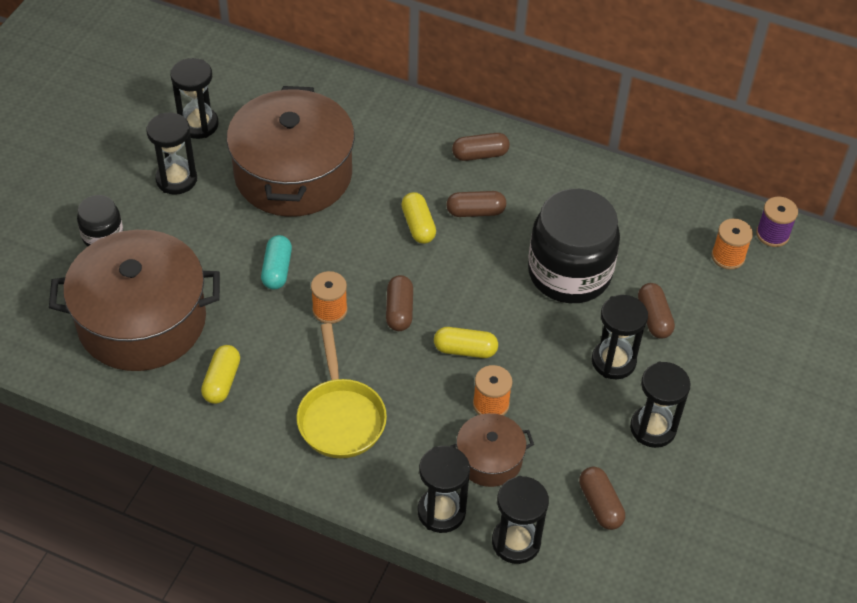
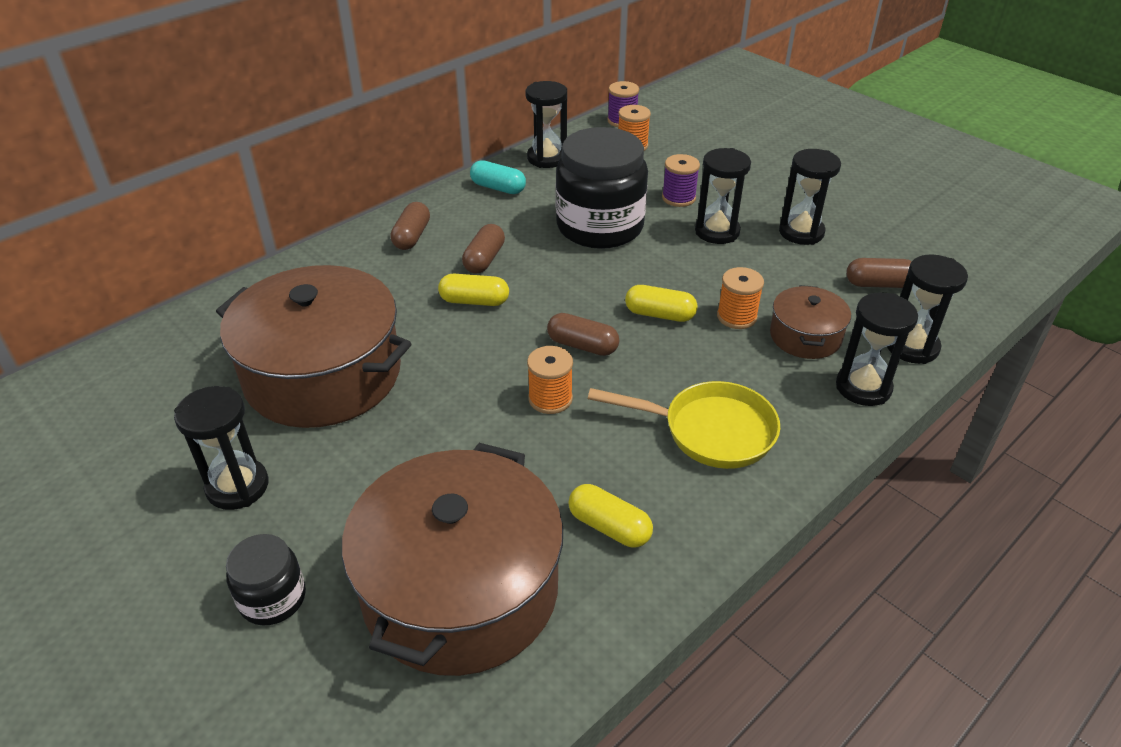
camera: 65 degrees left, 10 degrees down
black hourglass [170,58,219,139] -> black hourglass moved to [525,81,567,168]
turquoise capsule [261,235,292,290] -> turquoise capsule moved to [470,160,526,194]
yellow capsule [434,327,498,358] -> yellow capsule turned 75 degrees clockwise [625,285,697,322]
brown capsule [638,283,675,339] -> purple spool [662,154,700,207]

